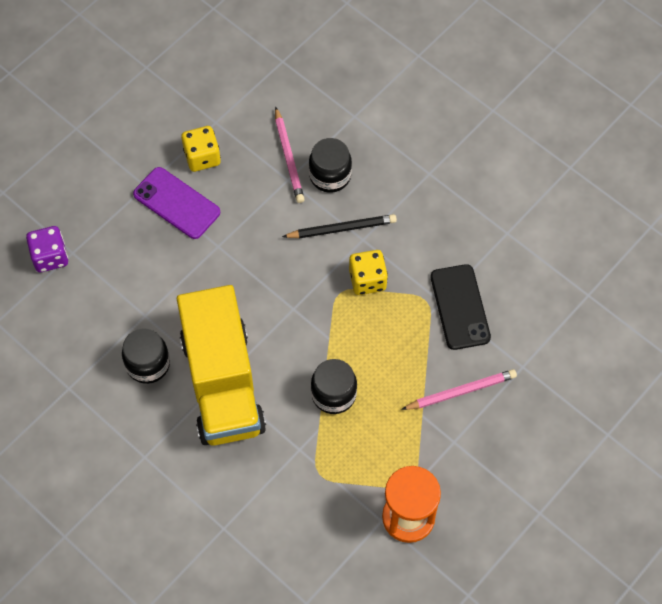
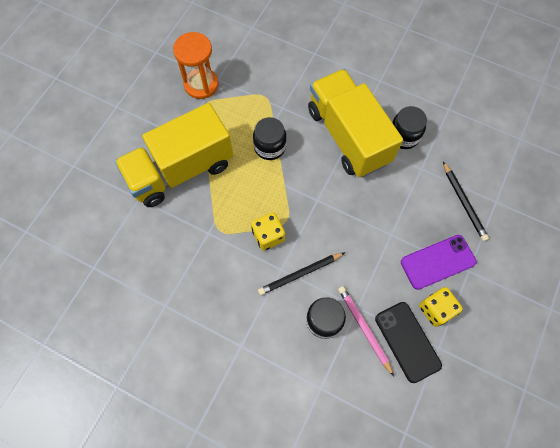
camera: 165 degrees right, 5 degrees up
purple dice [26,226,68,272] -> none
purple phone [133,167,220,239] -> purple phone turned 45 degrees counterclockwise [401,235,477,290]
pink pencil [401,369,517,410] -> yellow truck [115,103,233,207]
black phone [431,264,491,350] -> black phone moved to [375,302,442,383]
none -> black pencil [443,162,489,241]

